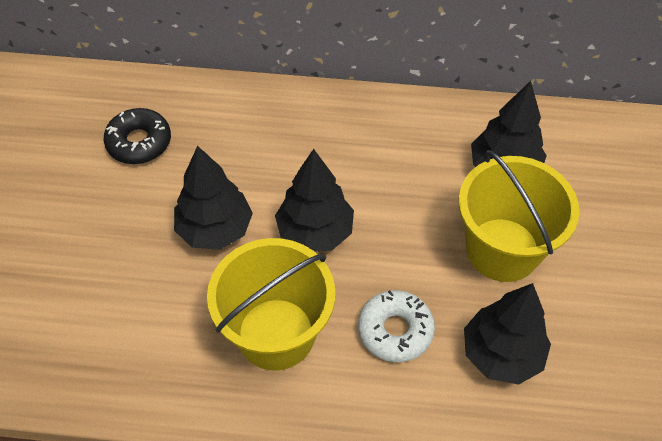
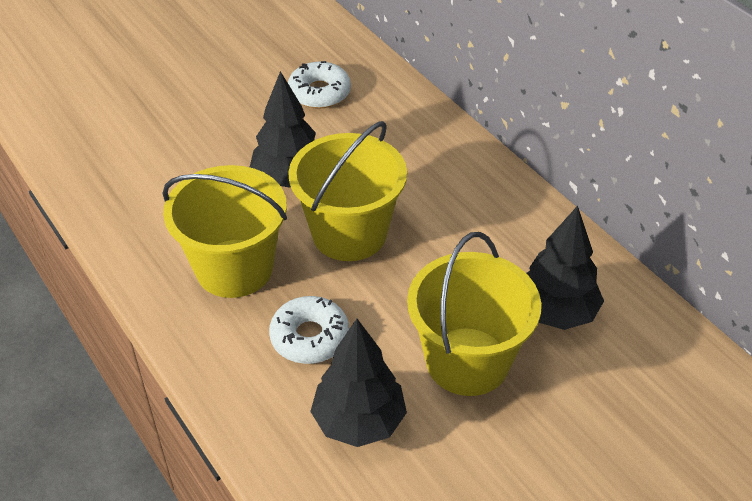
camera: 50 degrees right, 10 degrees down
black donut [104,108,171,164] -> white donut [288,61,351,109]
black tree [275,149,354,252] -> yellow bucket [288,121,407,261]

